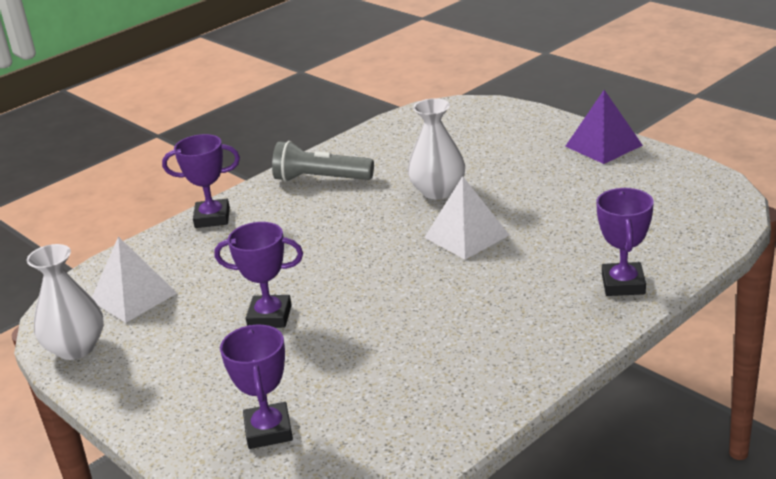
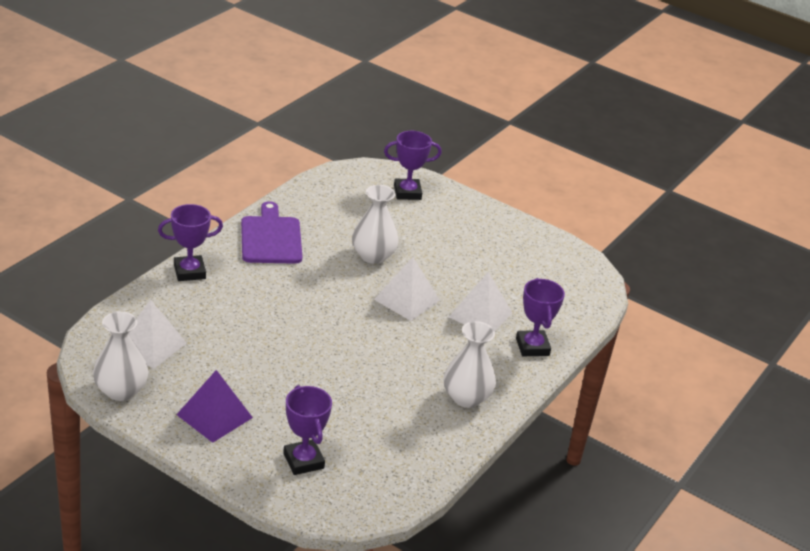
camera: 20 degrees left, 5 degrees up
purple trophy [214,222,303,328] -> purple trophy moved to [384,131,442,200]
grey flashlight [272,141,374,182] -> purple cutting board [241,201,302,264]
purple pyramid [565,90,643,164] -> purple pyramid moved to [176,370,253,443]
none -> white vase [444,321,496,408]
none -> white pyramid [449,272,512,331]

